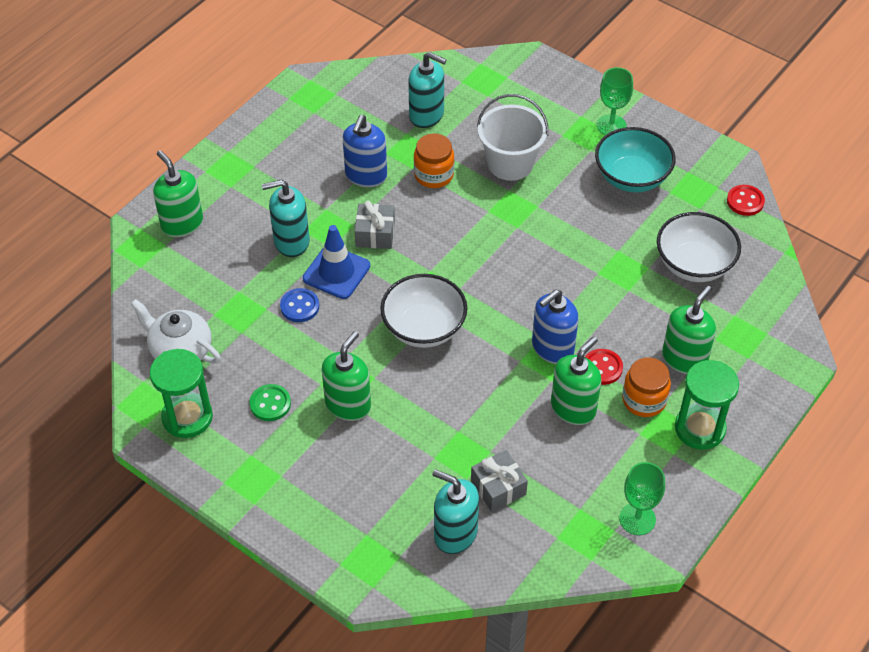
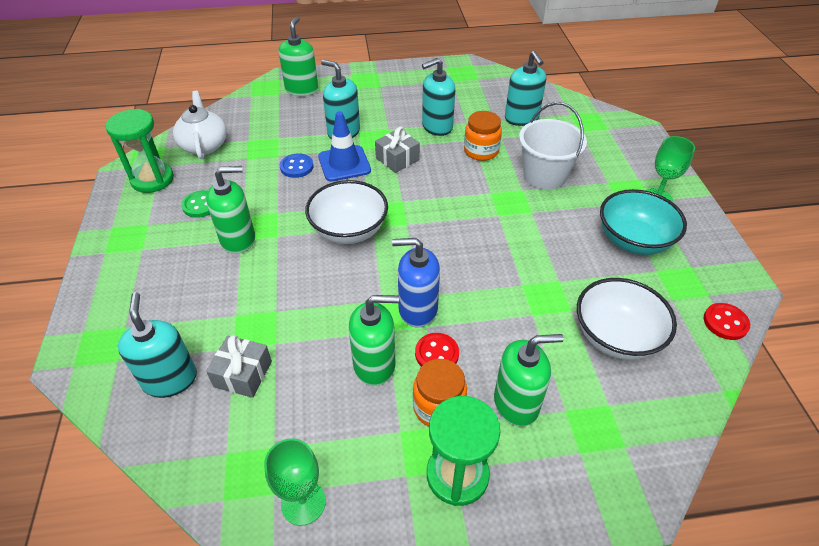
camera: 45 degrees right, 5 degrees down
blue soap dispenser [343,115,387,187] -> turquoise soap dispenser [422,58,455,136]

